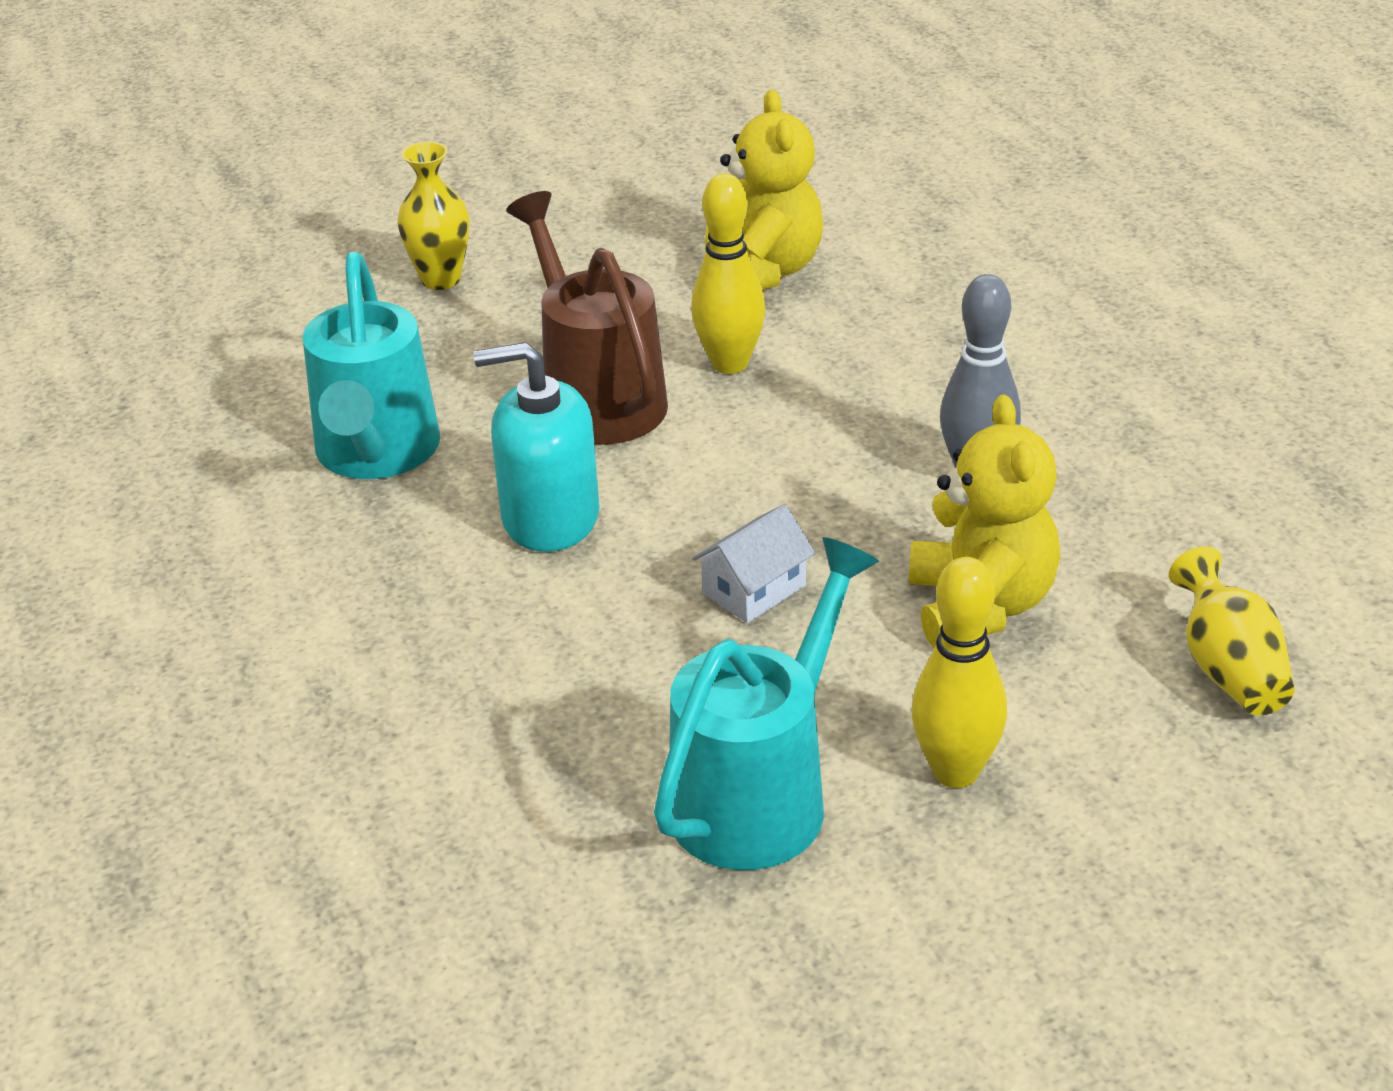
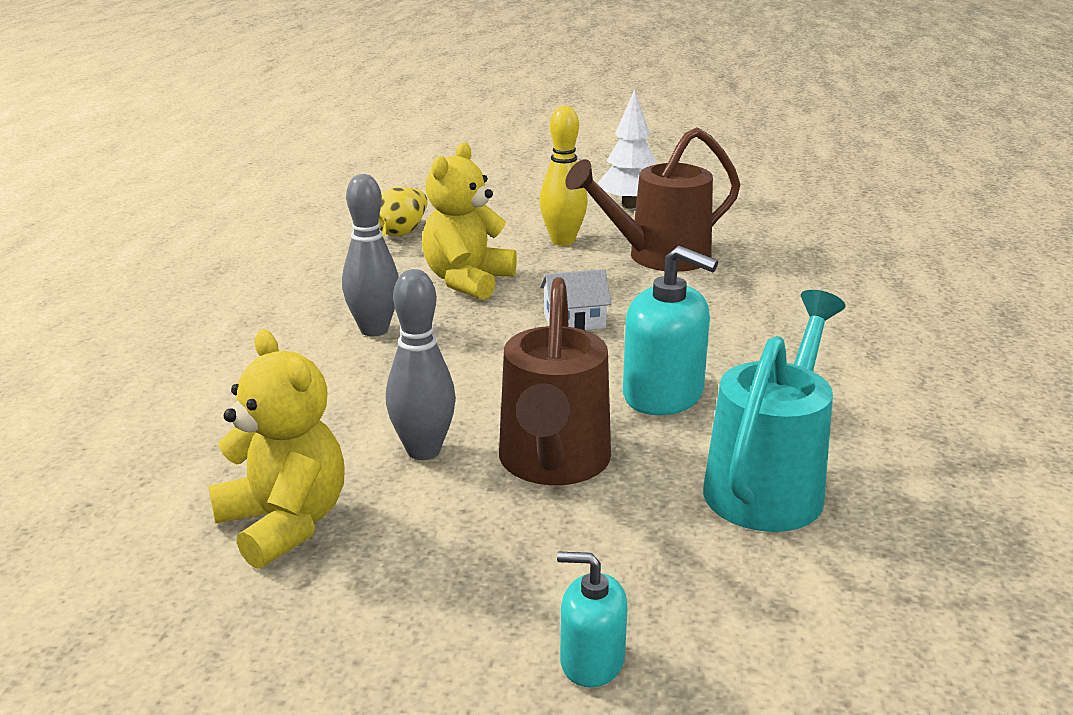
camera: 150 degrees left, 10 degrees down
yellow vase [397,142,470,290] -> turquoise soap dispenser [557,552,628,688]
turquoise watering can [654,537,879,870] -> brown watering can [565,127,740,272]
yellow bowling pin [691,173,766,374] -> grey bowling pin [386,269,456,460]
yellow teddy bear [705,90,823,290] -> yellow teddy bear turned 120 degrees clockwise [208,329,345,569]
none -> white tree [598,89,657,208]

